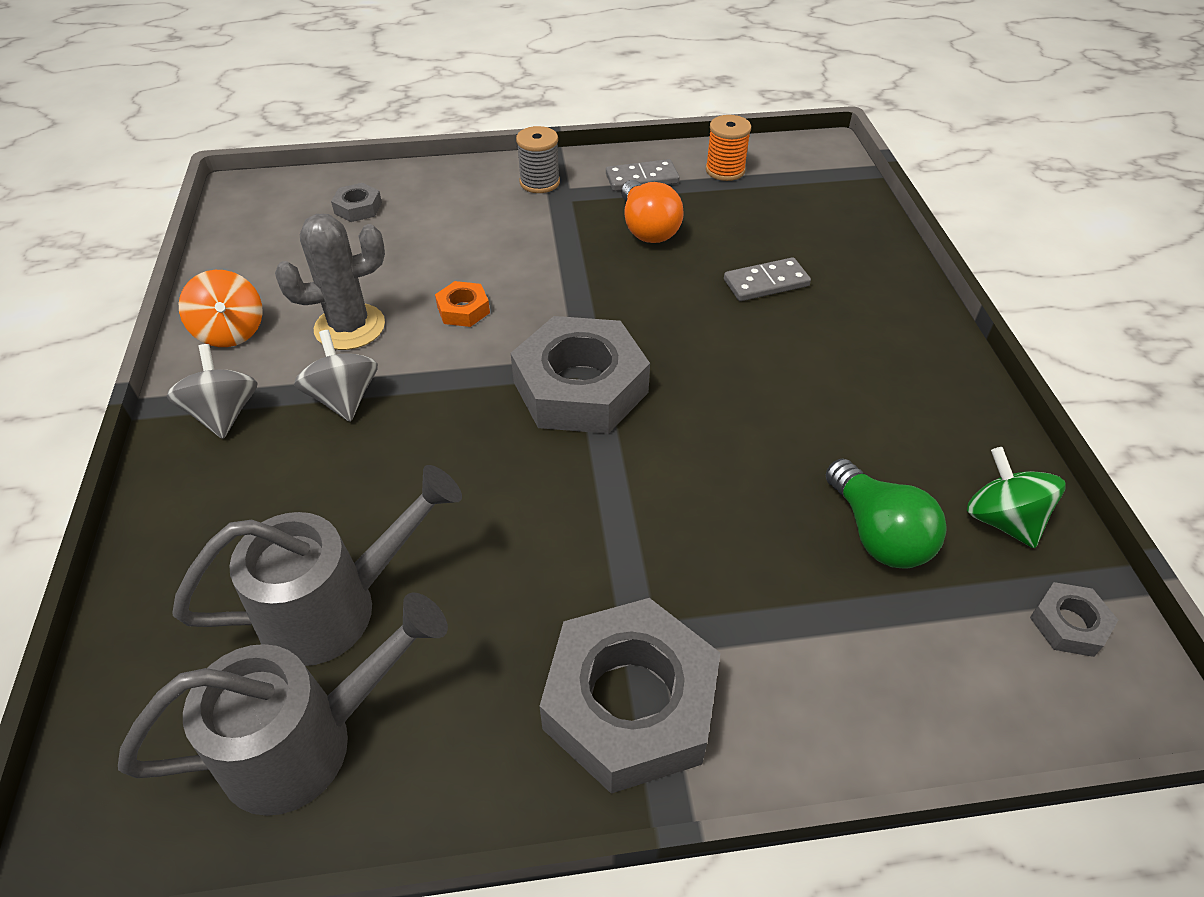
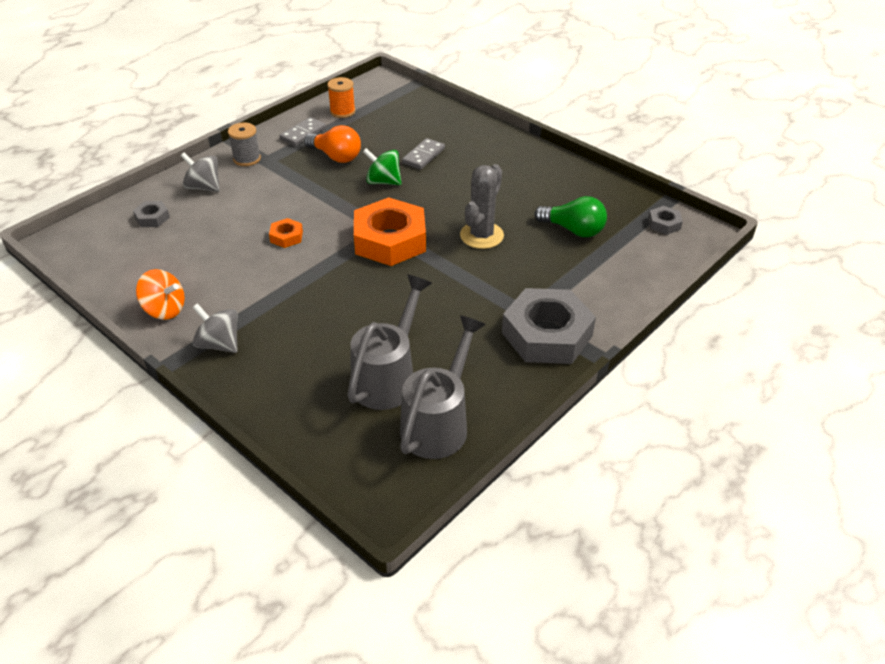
camera: 40 degrees left, 5 degrees down
grey cactus [275,214,385,350] -> grey cactus moved to [460,164,504,249]
grey spinning top [294,330,378,422] -> grey spinning top moved to [181,152,220,192]
grey nut [511,316,650,434] -> orange nut [354,197,426,266]
green spinning top [967,447,1066,548] -> green spinning top moved to [363,148,402,185]

